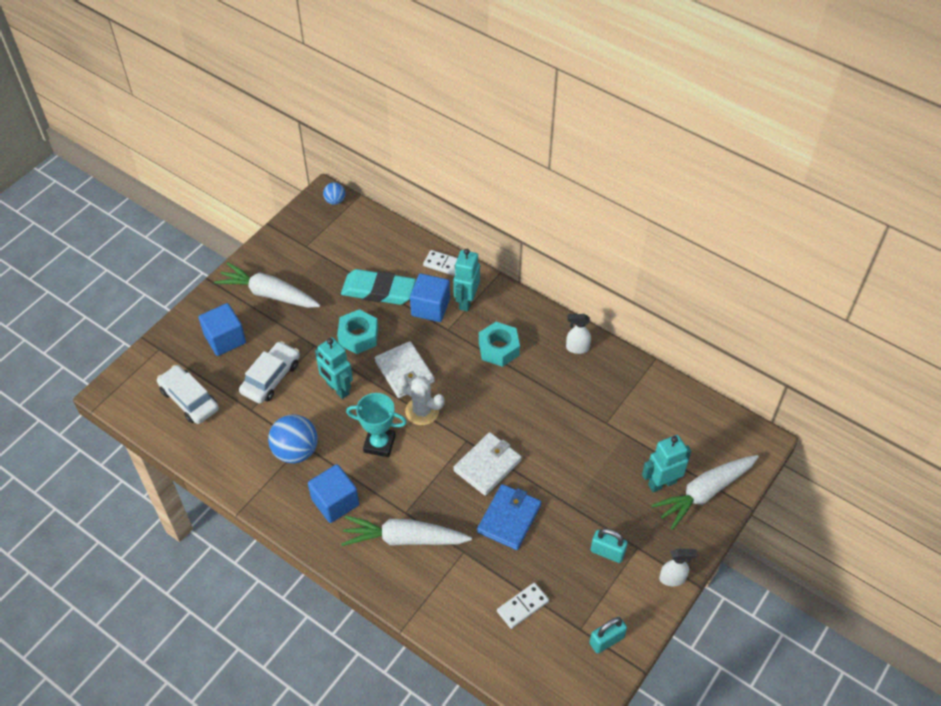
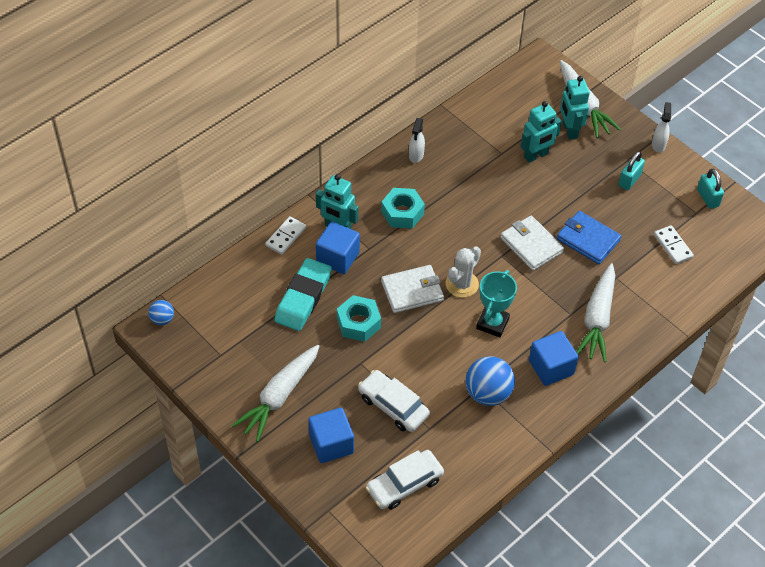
camera: 80 degrees left, 0 degrees up
turquoise robot [315,337,353,399] -> turquoise robot moved to [521,101,562,163]

